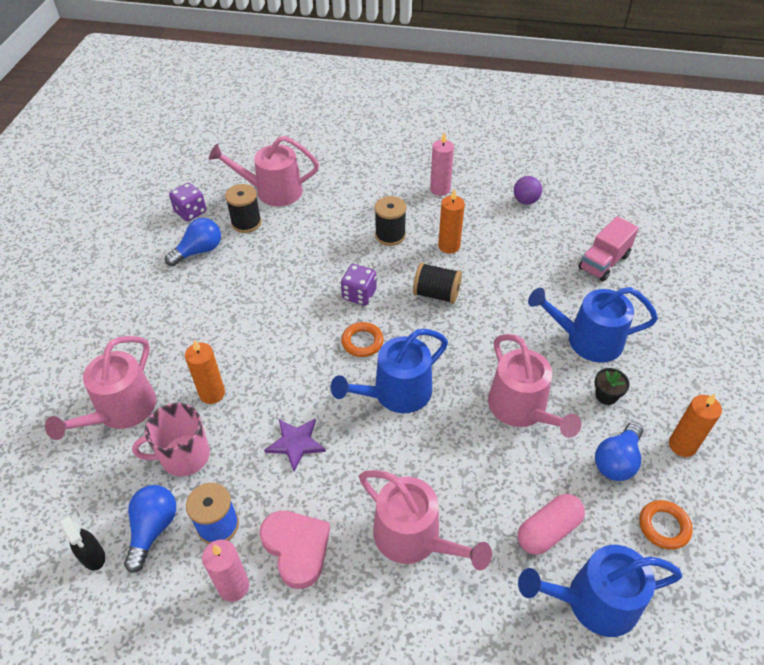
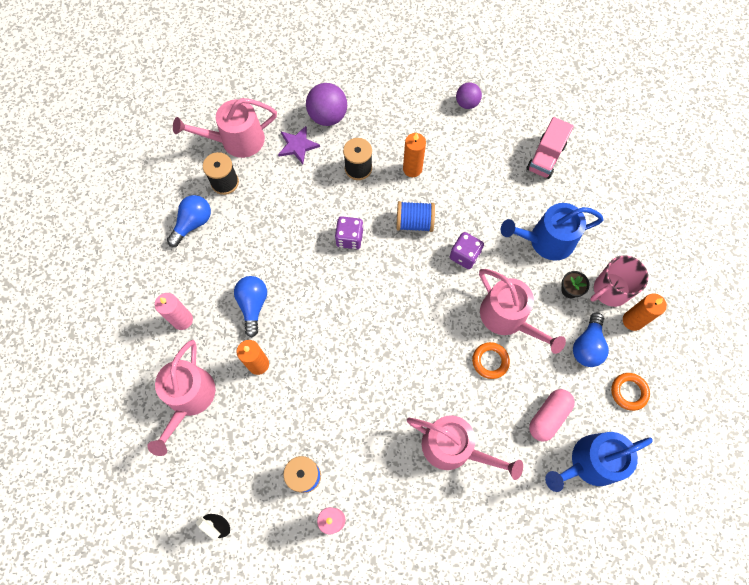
camera: 15 degrees left, 20 degrees up
blue light bulb [124,485,176,573] -> blue light bulb moved to [234,276,267,337]
pink mug [132,403,210,476] -> pink mug moved to [590,256,649,307]
purple dice [169,183,206,222] -> purple dice moved to [450,232,484,269]
pink heart [259,511,330,589] -> none
purple star [264,419,326,471] -> purple star moved to [278,126,320,164]
blue watering can [331,329,448,413] -> none
orange ring [341,322,384,357] -> orange ring moved to [472,342,510,379]
black spool [413,263,462,304] -> blue spool [396,201,435,232]
pink candle [430,132,454,196] -> pink candle moved to [155,293,193,330]
none -> purple ball [306,83,347,126]

